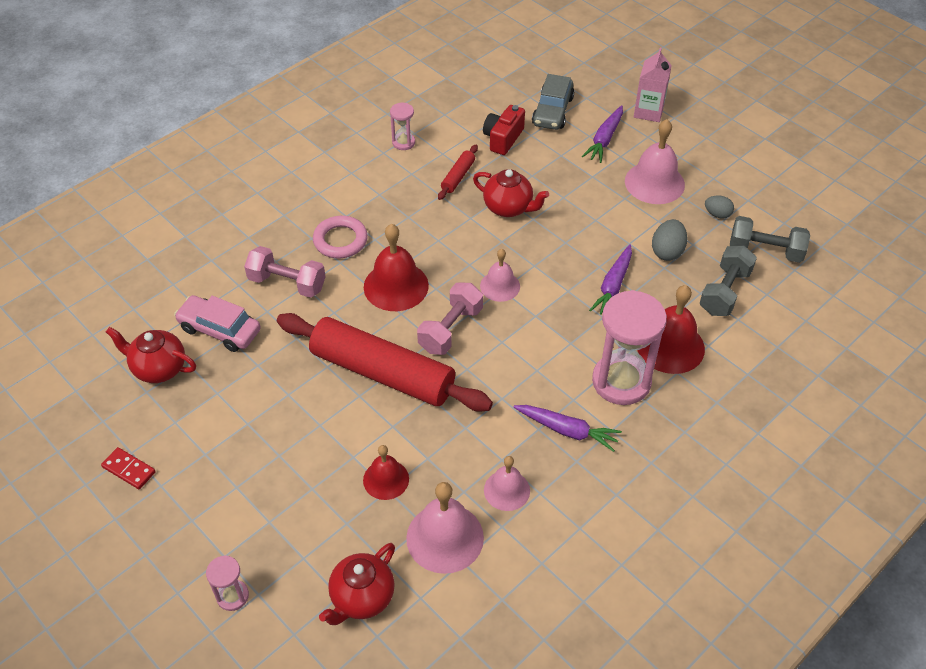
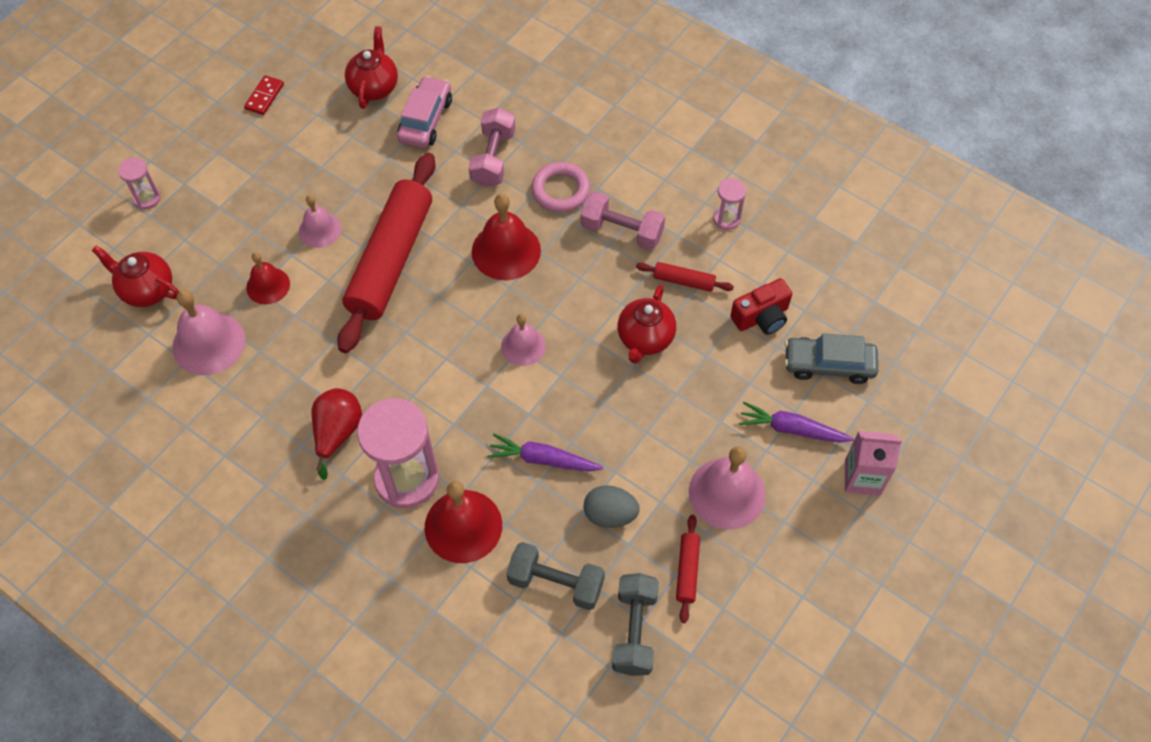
camera: 80 degrees right, 10 degrees up
pink dumbbell [417,282,483,355] -> pink dumbbell moved to [581,191,665,250]
red camera [483,105,525,155] -> red camera turned 135 degrees clockwise [730,278,792,335]
pink bell [484,456,530,511] -> pink bell moved to [299,195,341,248]
purple carrot [513,405,622,452] -> red pear [312,388,362,480]
grey egg [705,196,734,219] -> red rolling pin [676,515,700,623]

